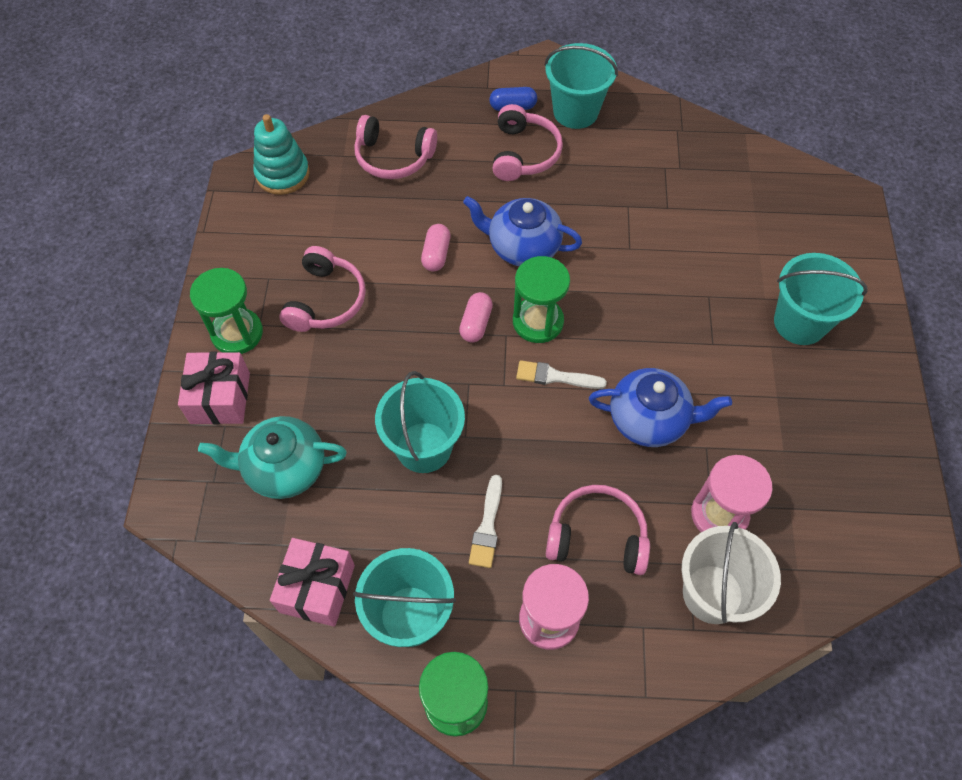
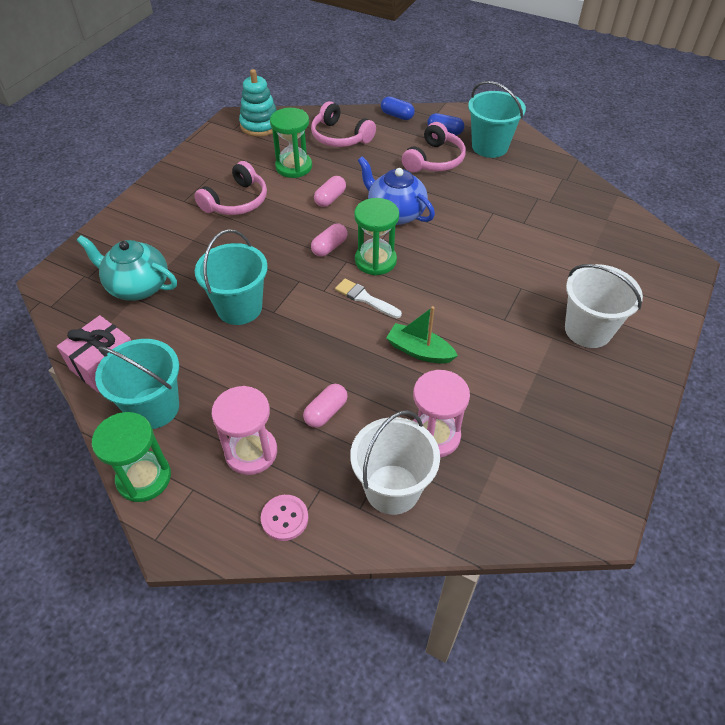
camera: 25 degrees right, 10 degrees down
pink gift [178,352,250,424] -> none
green hourglass [190,268,263,354] -> green hourglass moved to [270,108,312,178]
white brush [469,475,502,568] -> none
pink headphones [546,485,650,575] -> pink capsule [303,384,348,428]
blue teapot [589,368,732,447] -> green boat [386,306,458,364]
turquoise bucket [774,253,868,345] -> white bucket [565,264,643,348]
none -> pink button [261,495,308,541]
none -> blue capsule [381,97,415,120]

